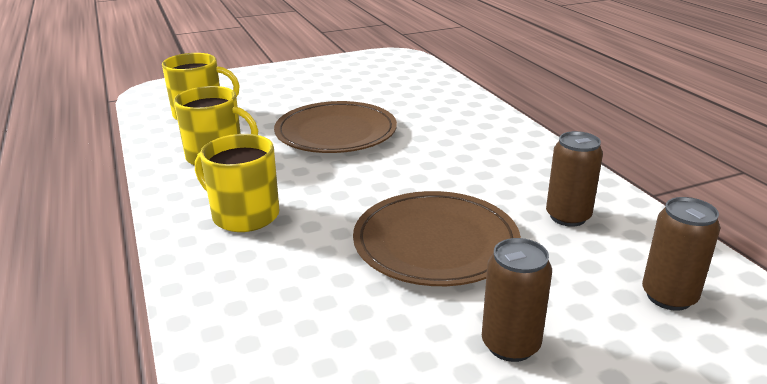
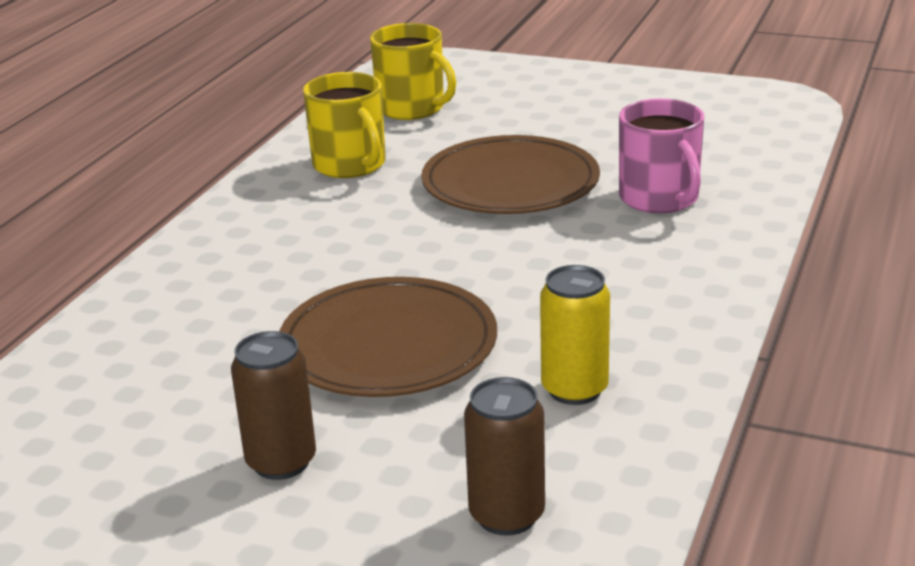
camera: 45 degrees right, 0 degrees up
yellow mug [195,134,279,232] -> none
brown can [546,131,603,227] -> yellow can [540,265,610,405]
none -> pink mug [619,99,704,213]

